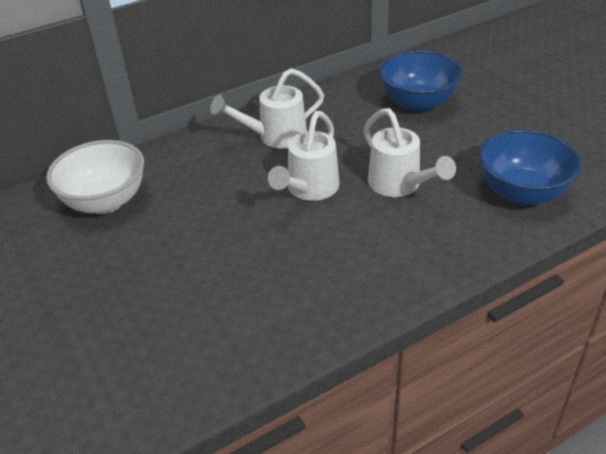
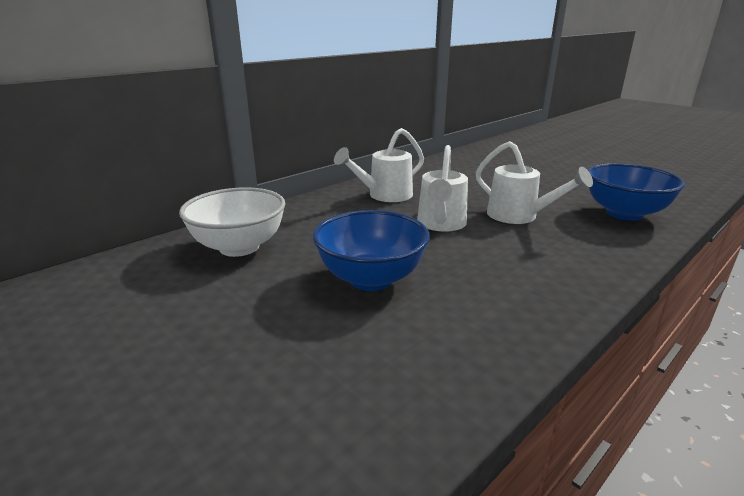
camera: 15 degrees left, 15 degrees down
blue bowl [379,50,463,112] -> blue bowl moved to [313,210,430,291]

